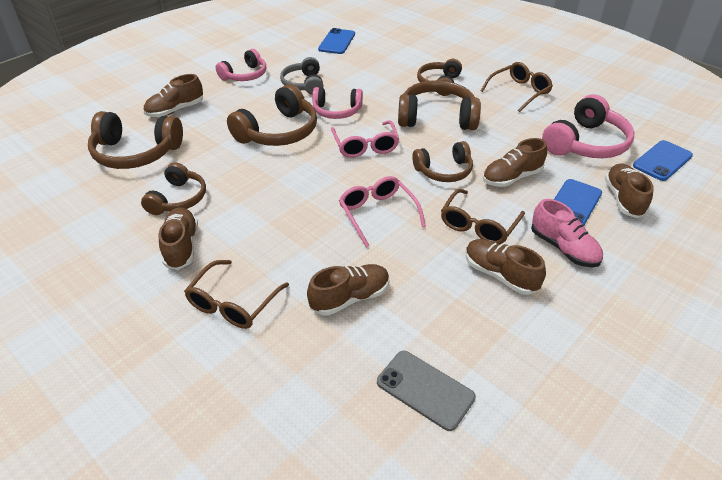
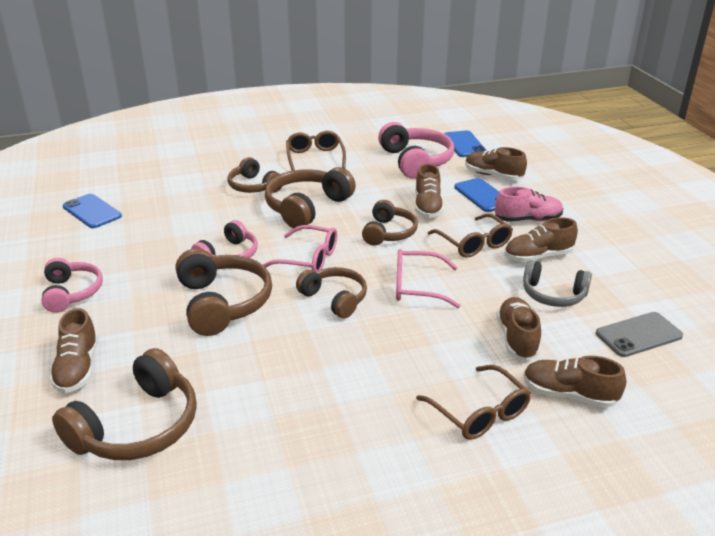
camera: 60 degrees left, 10 degrees down
brown headphones [141,162,206,215] -> brown headphones moved to [296,267,367,318]
brown shoe [159,207,198,270] -> brown shoe moved to [523,356,626,408]
grey headphones [280,57,323,95] -> grey headphones moved to [523,260,592,307]

